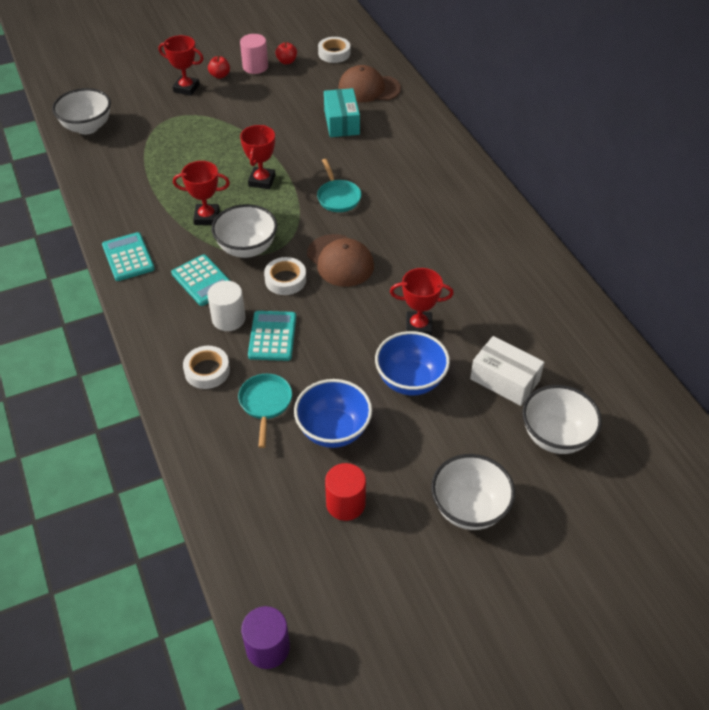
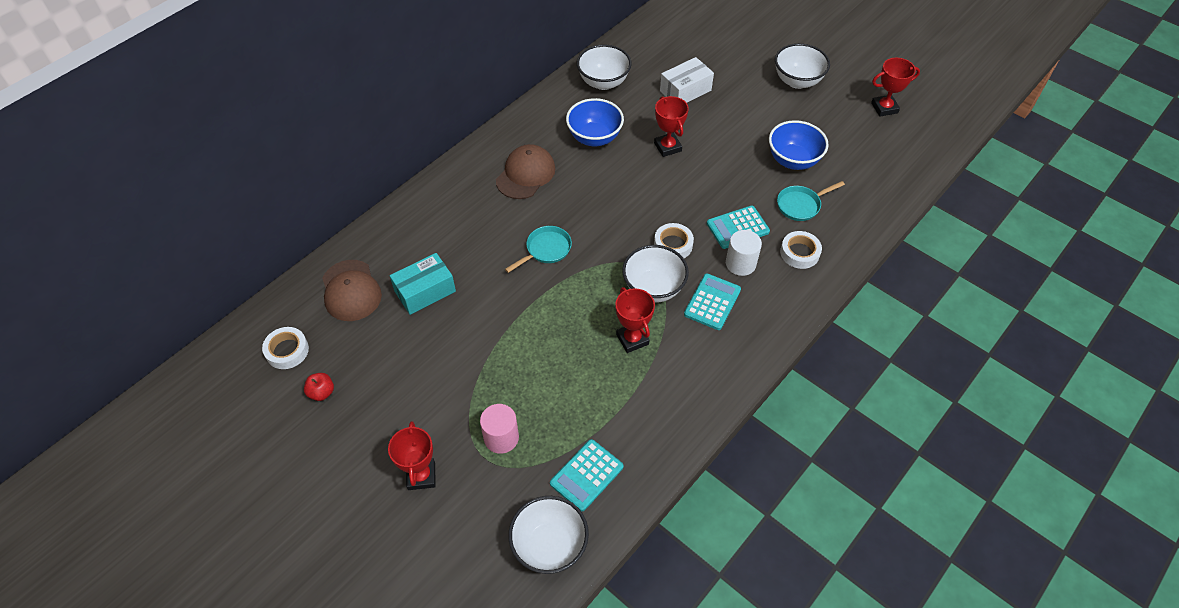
camera: 115 degrees left, 5 degrees up
turquoise calculator [102,232,155,281] -> turquoise calculator moved to [550,439,624,511]
red apple [208,56,230,79] -> none
pink cylinder [240,34,268,74] -> pink cylinder moved to [480,404,519,454]
red trophy [240,125,276,189] -> red trophy moved to [871,58,920,117]
purple cylinder [241,606,290,669] -> none
brown cap [307,234,374,287] -> brown cap moved to [496,144,555,199]
red cylinder [325,463,366,521] -> none
blue bowl [375,331,450,395] -> blue bowl moved to [566,98,624,146]
white box [470,336,544,406] -> white box turned 45 degrees clockwise [660,57,714,103]
white bowl [522,385,602,454] -> white bowl moved to [577,45,632,90]

